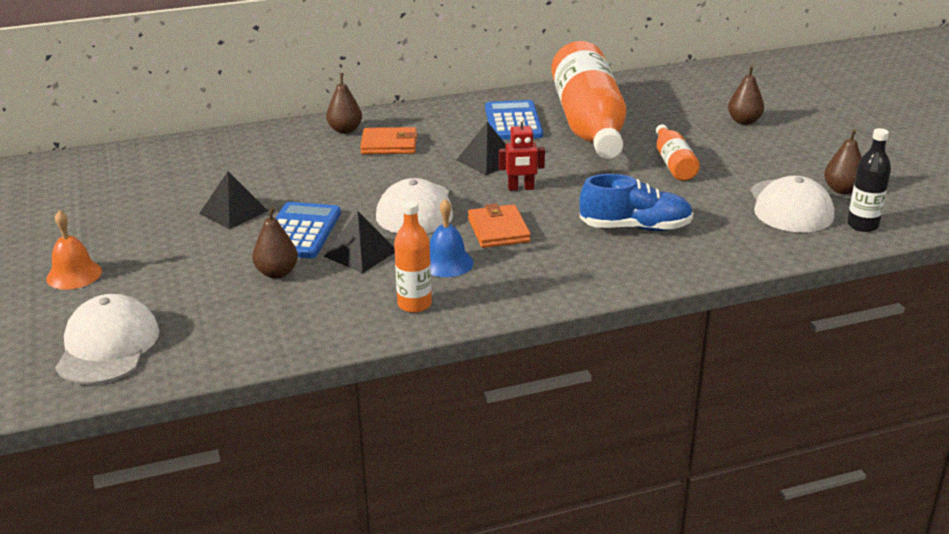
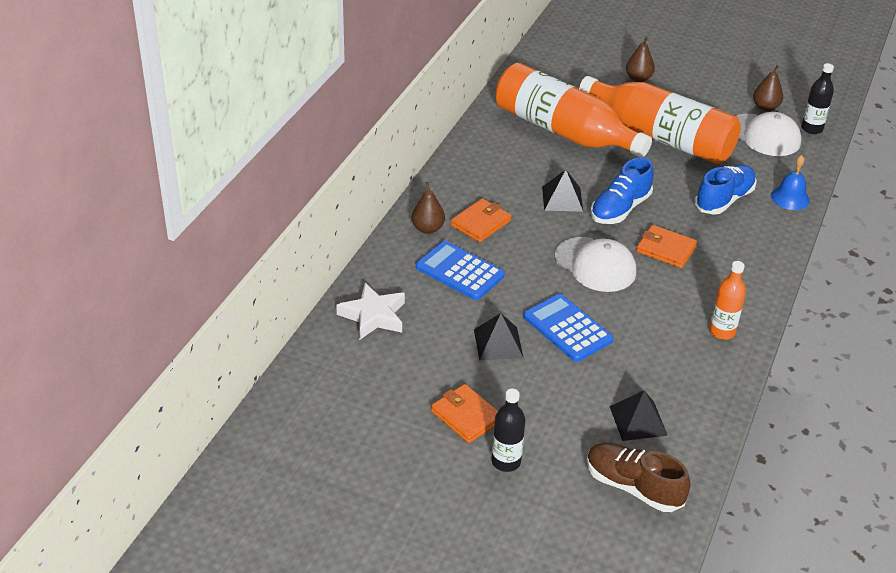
camera: 50 degrees left, 10 degrees up
orange bell [46,210,102,290] -> black bottle [492,389,525,472]
white cap [55,294,159,385] -> brown shoe [587,442,690,512]
brown pear [252,206,298,278] -> none
black pyramid [324,211,395,273] -> black pyramid moved to [609,390,668,441]
blue bell [430,199,474,277] -> blue bell moved to [771,155,810,210]
blue calculator [485,100,543,140] -> blue calculator moved to [416,241,505,300]
red robot [499,117,545,191] -> blue shoe [591,157,654,224]
orange bottle [656,124,700,181] -> orange bottle [579,76,741,164], size x2.21
none -> white star [336,283,405,340]
none -> orange wallet [431,384,498,443]

